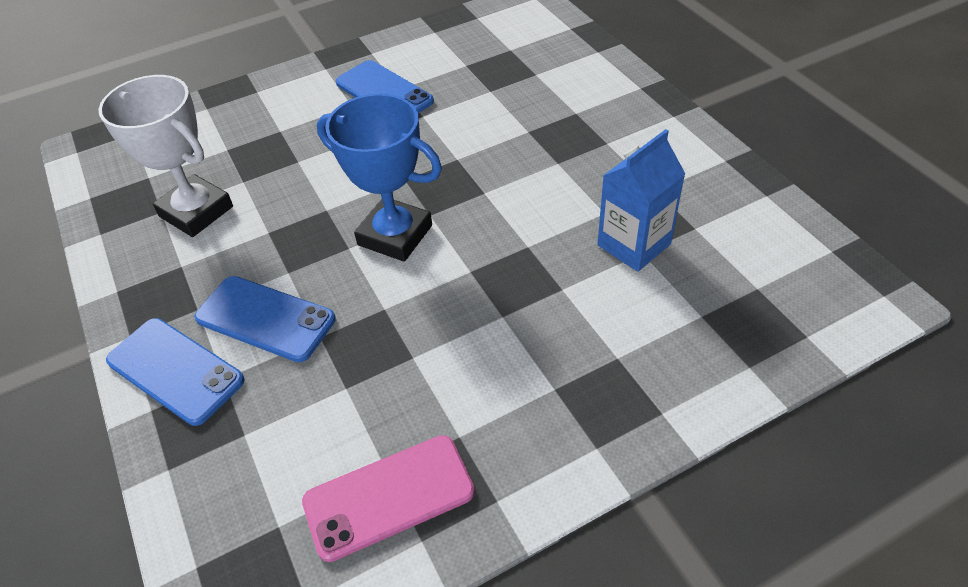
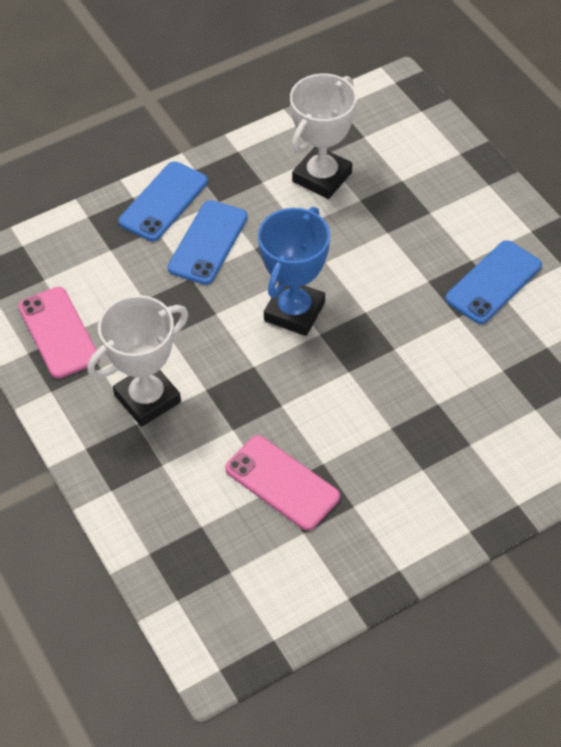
camera: 85 degrees right, 5 degrees up
blue carton [597,129,685,272] -> pink phone [225,435,340,530]
none -> white trophy [87,295,188,427]

